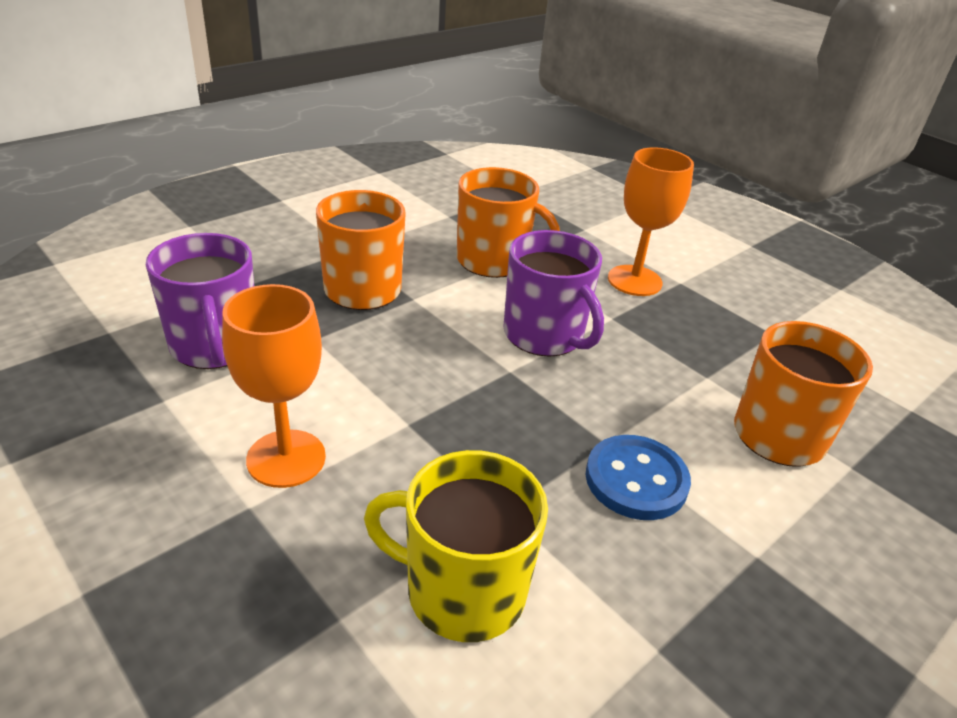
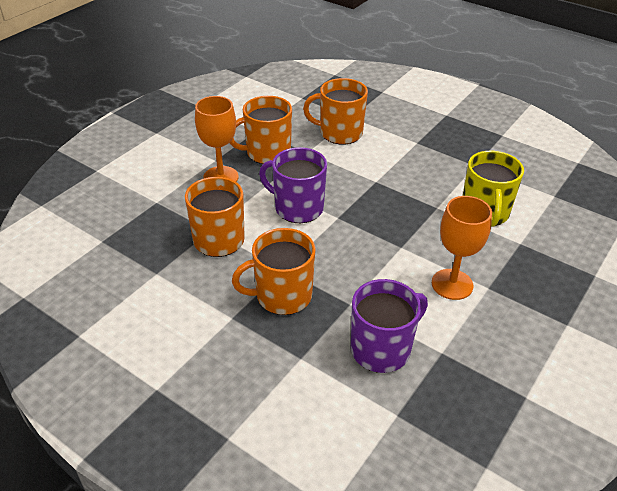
camera: 100 degrees left, 5 degrees up
purple mug [503,230,604,357] -> purple mug turned 105 degrees counterclockwise [259,147,327,223]
blue button [585,435,691,520] -> none
none -> orange mug [230,96,292,164]

